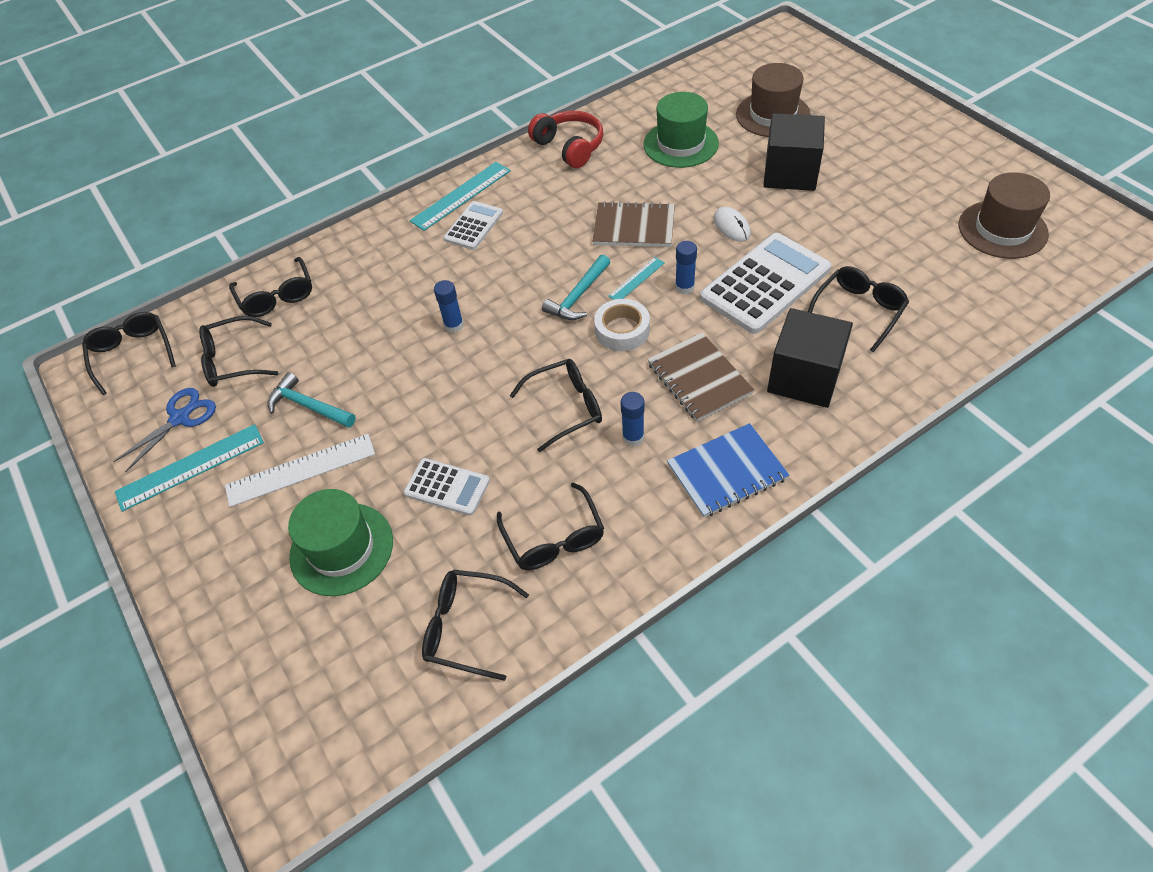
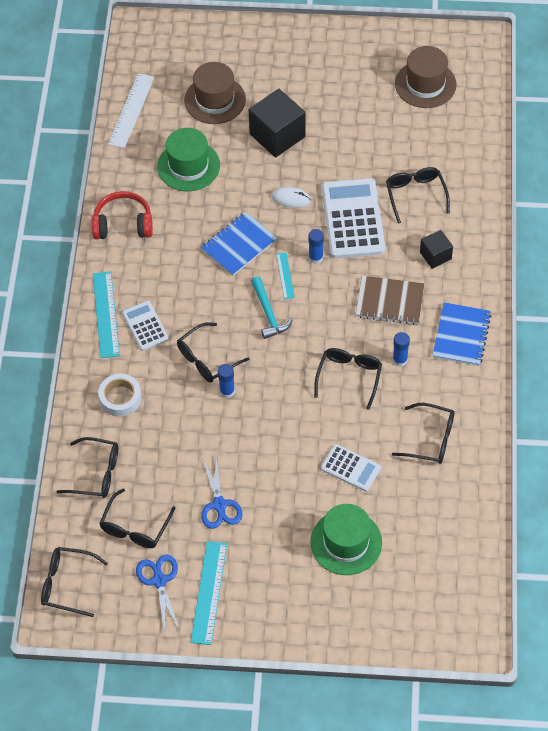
camera: 55 degrees left, 5 degrees up
white ruler [225,434,375,507] -> white ruler moved to [108,73,155,149]
turquoise hammer [267,372,356,428] -> blue scissors [201,457,243,529]
white calculator [404,458,490,516] -> white calculator turned 60 degrees clockwise [321,444,381,491]
black glasses [422,570,529,681] -> black glasses moved to [177,322,250,383]
brown notebook [592,201,675,247] -> blue notebook [201,211,277,276]
white tape [594,299,650,351] -> white tape moved to [98,374,142,417]
black cube [767,308,853,408] -> black cube [420,230,453,269], size x0.56

